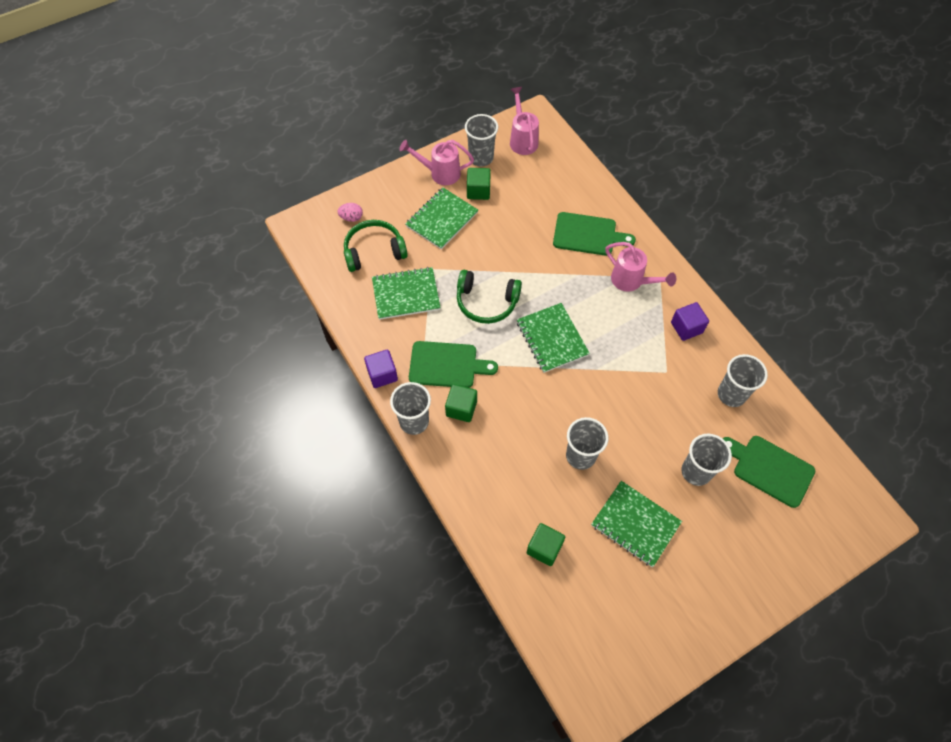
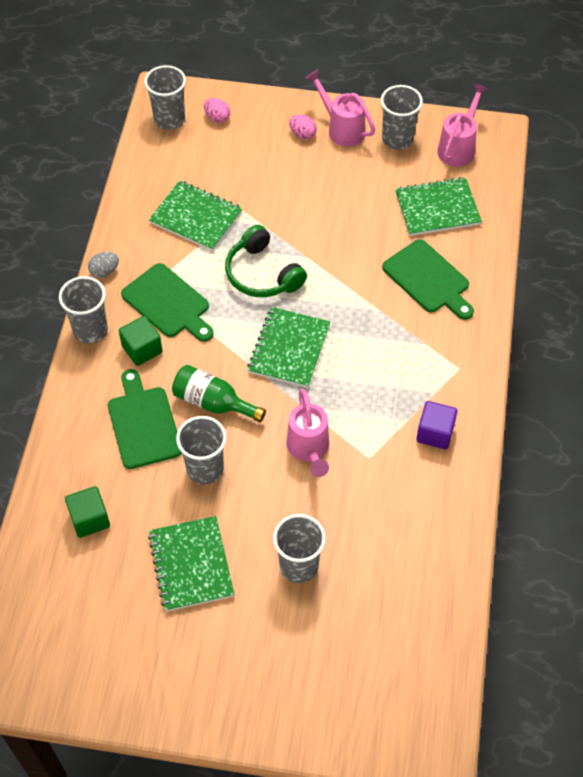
camera: 40 degrees right, 5 degrees down
green headphones [344,220,408,272] -> none
purple cube [364,349,398,388] -> grey egg [88,252,119,278]
green notebook [405,187,478,250] -> green notebook moved to [395,177,482,236]
green cube [467,168,491,200] -> none
pink watering can [605,242,676,292] -> pink watering can moved to [286,389,329,477]
grey cup [718,354,768,407] -> grey cup moved to [144,65,186,130]
green cutting board [723,436,815,508] -> green cutting board moved to [108,369,182,469]
none -> green bottle [172,365,266,422]
none -> pink egg [289,115,317,139]

